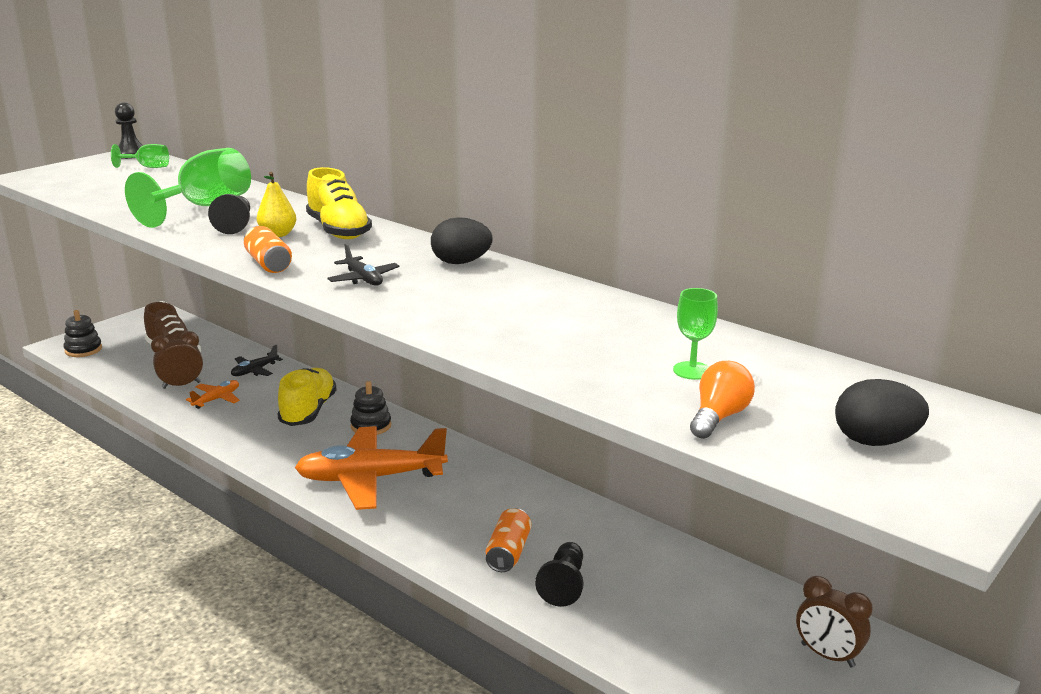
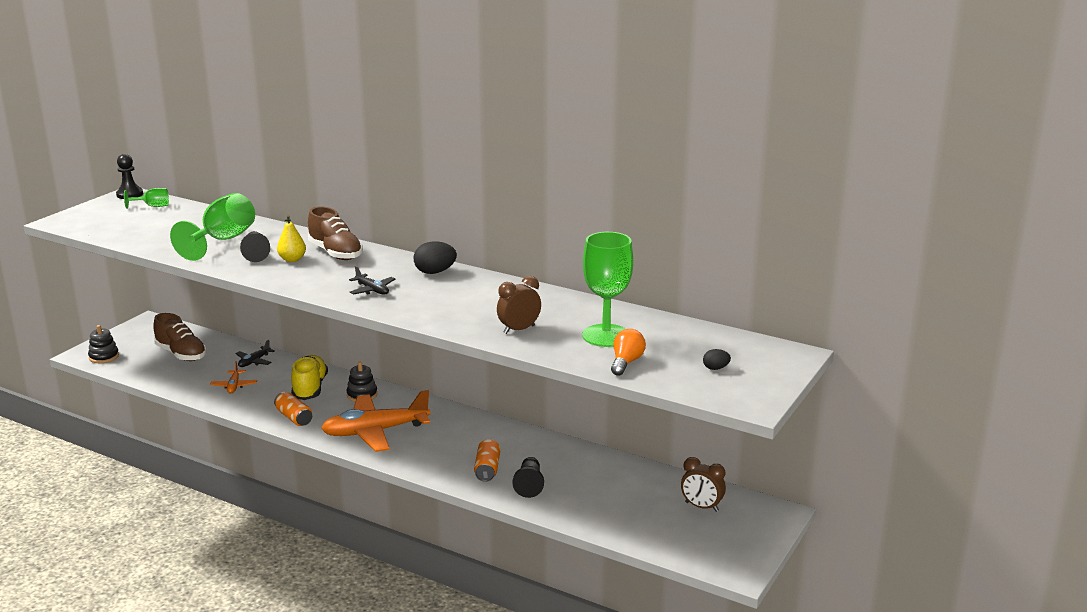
camera: 10 degrees left, 0 degrees up
brown clock [151,331,203,389] -> brown clock moved to [497,276,541,334]
orange plane [186,380,240,409] -> orange plane turned 150 degrees clockwise [210,361,257,393]
orange can [244,226,292,273] -> orange can moved to [274,392,312,426]
yellow shoe [306,167,372,239] -> brown shoe [308,206,363,260]
green goblet [673,288,718,380] -> green goblet [582,232,633,347], size x2.03
black egg [835,379,929,446] -> black egg [703,349,731,370], size x0.54

